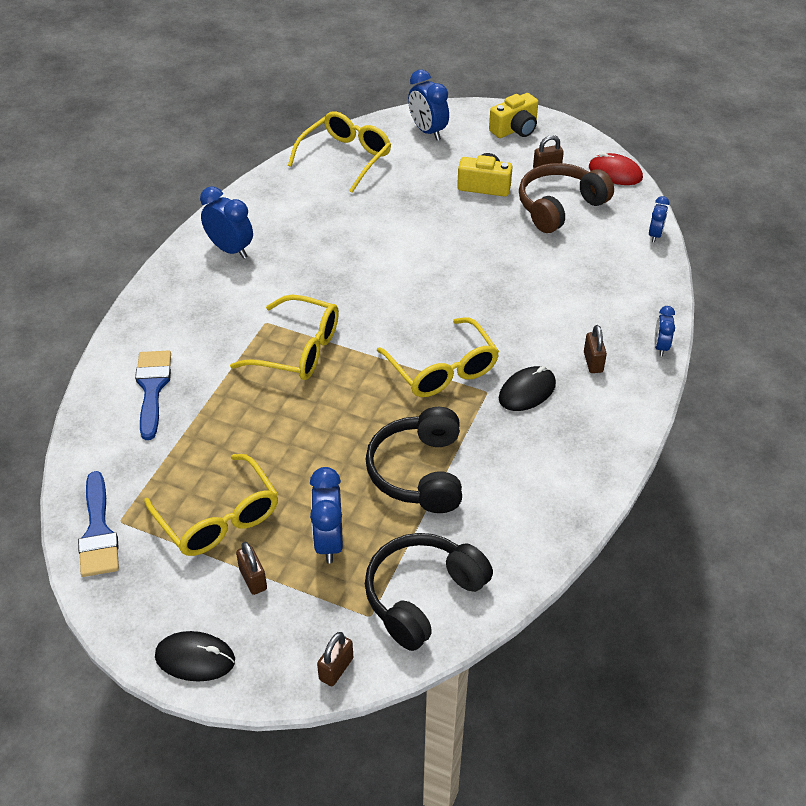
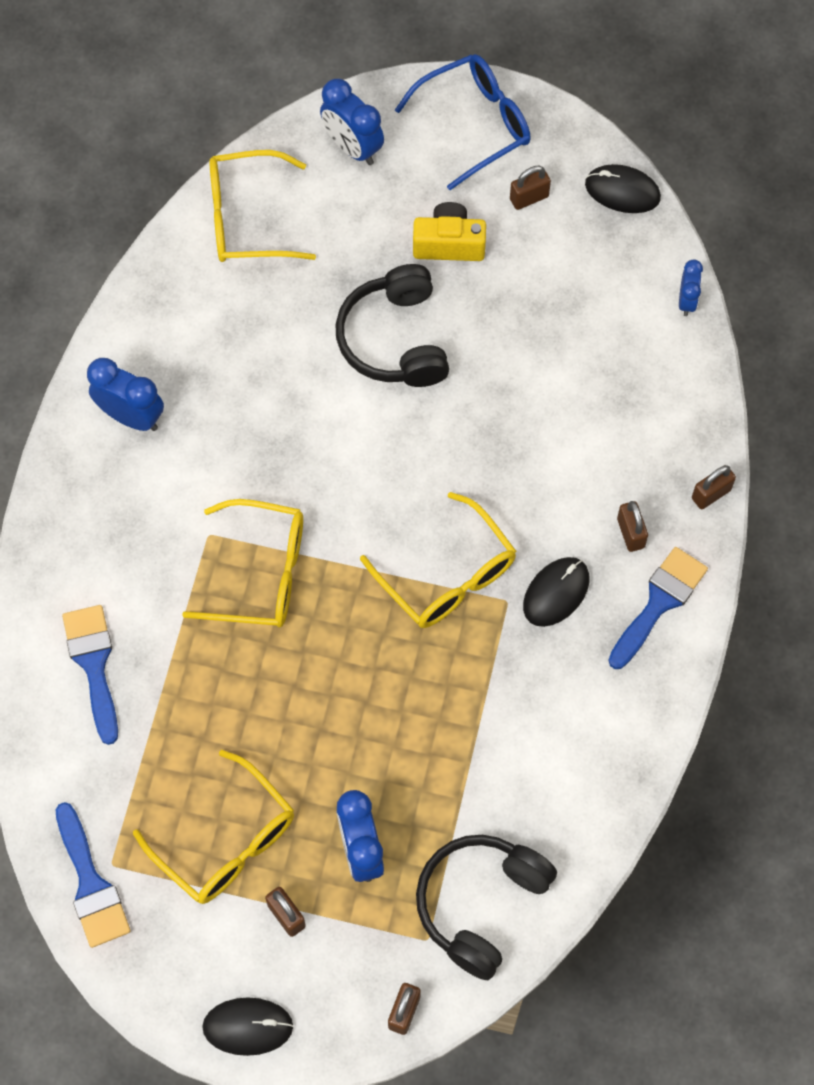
camera: 10 degrees left, 20 degrees up
yellow glasses [288,111,391,193] -> yellow glasses turned 120 degrees counterclockwise [209,150,316,262]
black headphones [366,407,462,513] -> black headphones moved to [336,264,449,387]
yellow camera [489,93,538,138] -> blue glasses [395,54,531,190]
brown headphones [519,163,614,233] -> none
red mouse [589,152,643,185] -> black mouse [585,164,661,213]
blue clock [654,306,675,356] -> brown padlock [692,465,736,509]
none -> blue brush [608,547,708,669]

